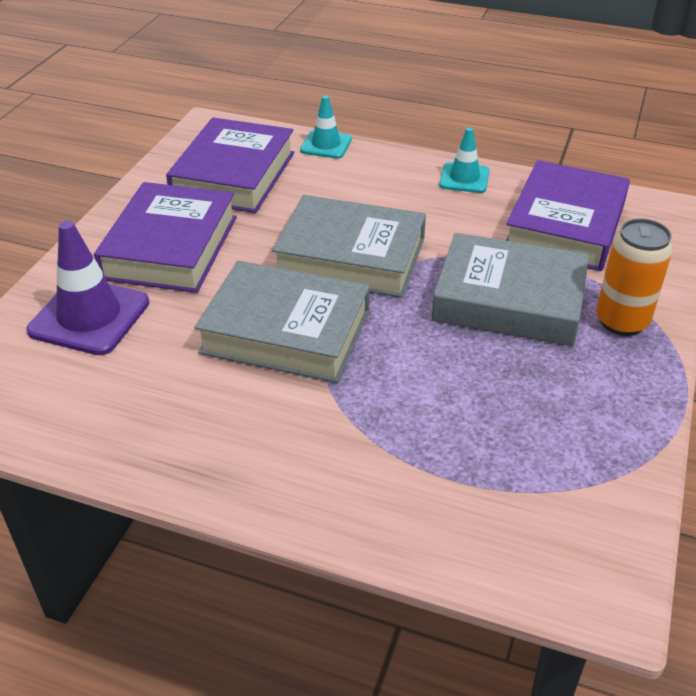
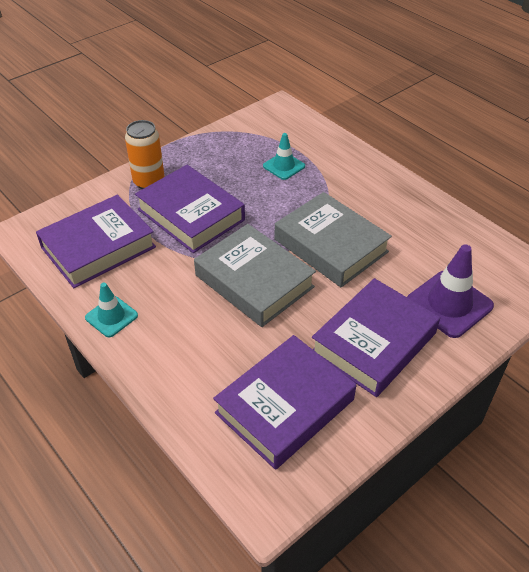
camera: 150 degrees left, 5 degrees up
turquoise traffic cone [300,96,352,159] -> turquoise traffic cone moved to [263,133,305,180]
grey book [432,233,589,346] -> purple book [135,165,245,253]

